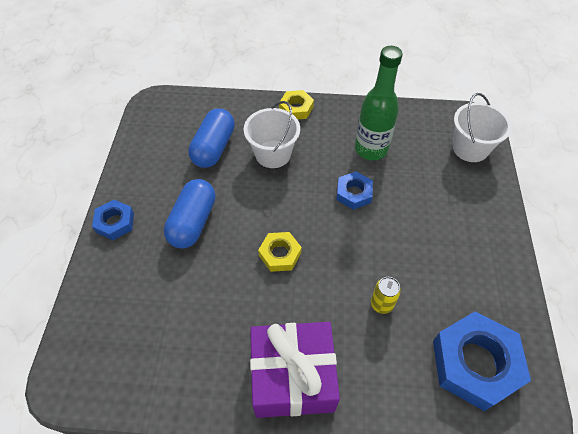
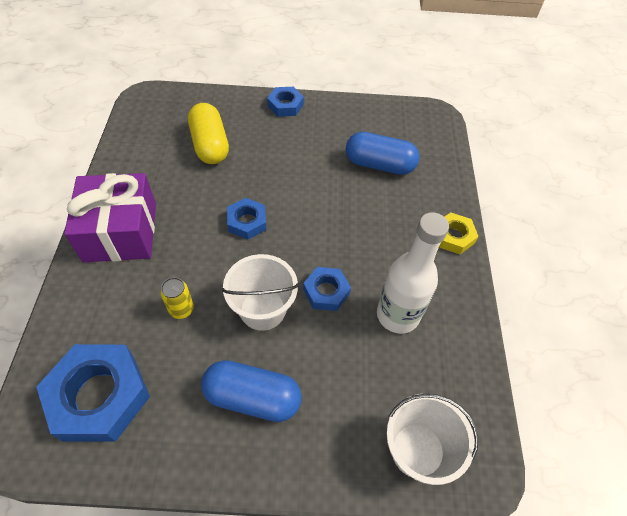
camera: 85 degrees right, 0 degrees up
blue capsule [164,179,215,249] -> blue capsule moved to [201,360,302,422]
white bucket [244,101,300,168] -> white bucket moved to [222,254,299,331]
yellow nut [258,232,302,272] -> blue nut [227,198,266,240]
green bottle [355,46,403,160] -> white bottle [377,212,449,334]
none -> yellow capsule [188,103,229,164]

